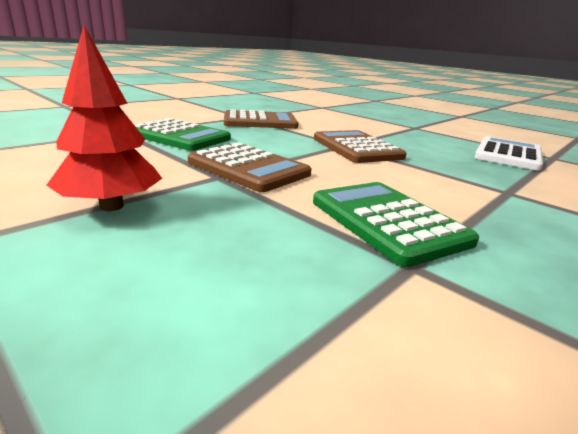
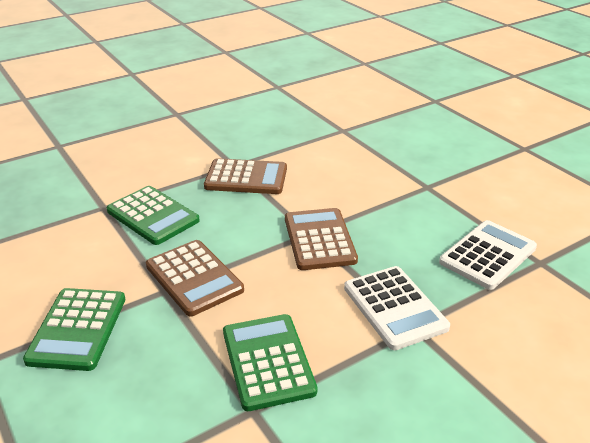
camera: 15 degrees right, 10 degrees up
red tree [46,25,162,211] -> green calculator [23,288,125,371]
none -> white calculator [344,266,450,350]

